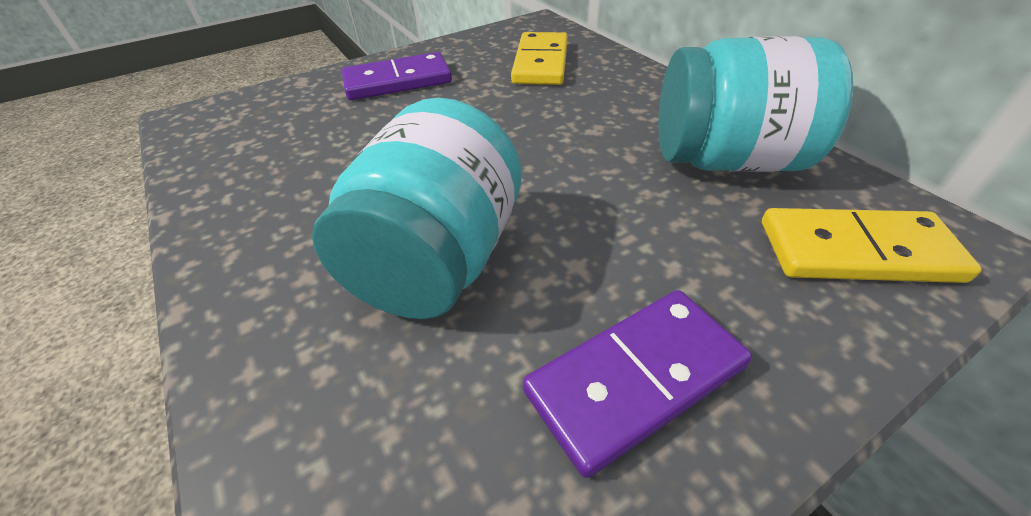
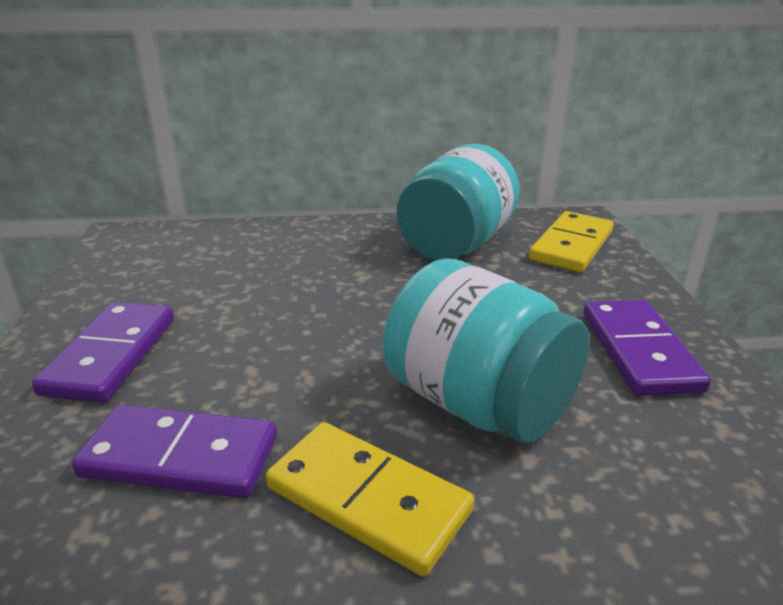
camera: 65 degrees left, 15 degrees down
yellow domino [511,32,568,85] -> yellow domino moved to [266,422,474,576]
none -> purple domino [72,404,277,498]

